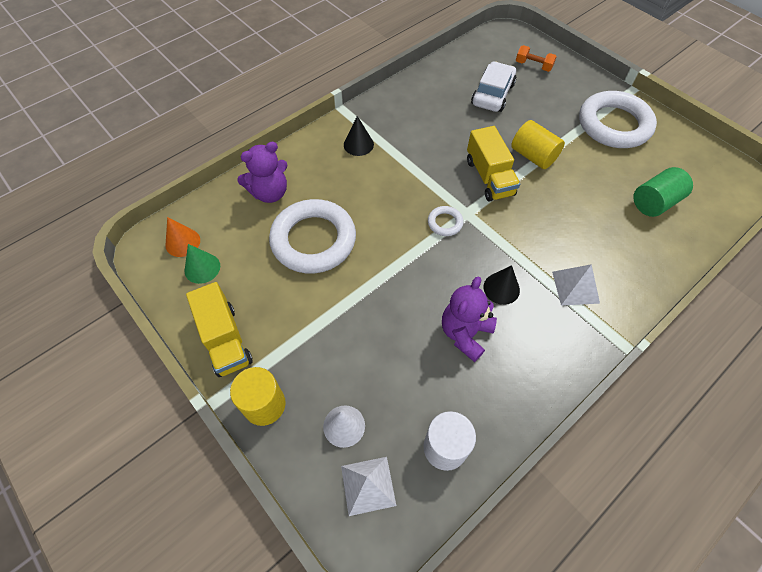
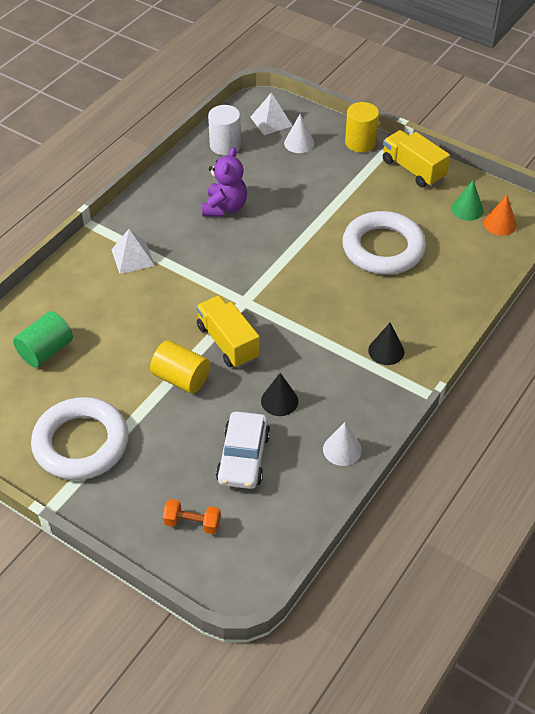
camera: 165 degrees right, 10 degrees down
purple teddy bear [237,142,287,203] -> none
white ring [428,206,464,236] -> none
black cone [484,265,520,305] -> black cone moved to [261,373,298,416]
none -> white cone [323,422,362,466]

